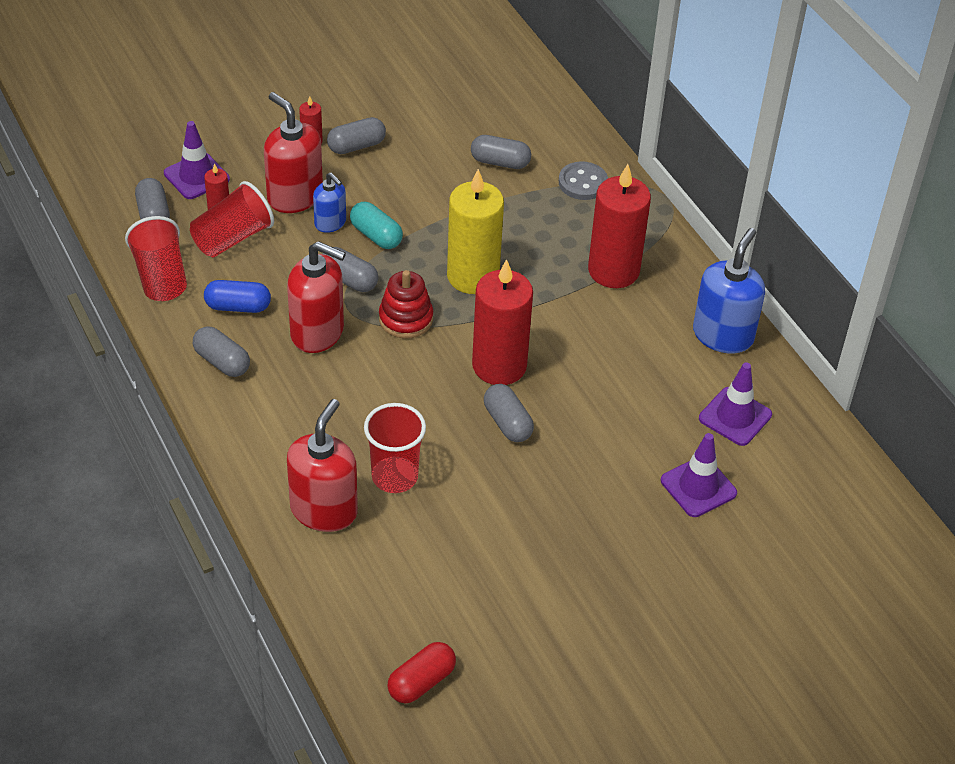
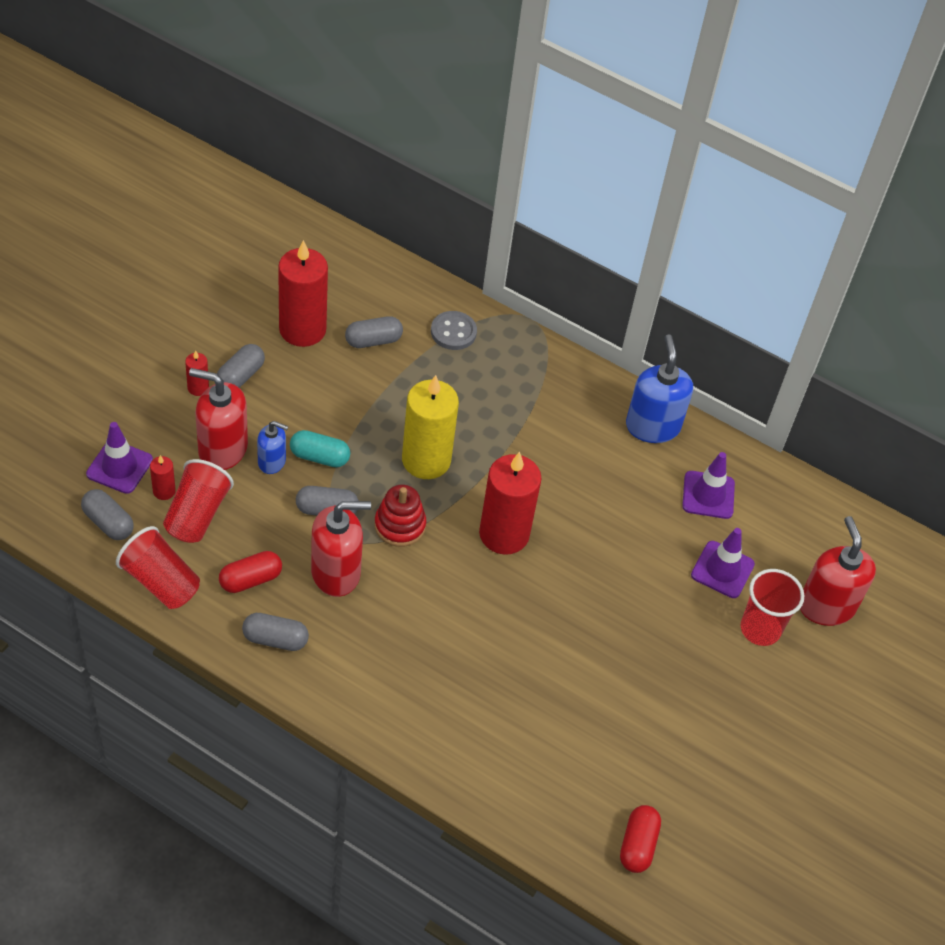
camera: 35 degrees left, 5 degrees up
blue capsule [204,280,271,313] -> red capsule [219,551,282,593]
red soap dispenser [287,399,358,532] -> red soap dispenser moved to [800,516,876,626]
red cup [364,403,426,493] -> red cup moved to [741,569,804,646]
grey capsule [484,384,534,442] -> none
red candle [588,164,651,288] -> red candle moved to [278,240,328,347]

